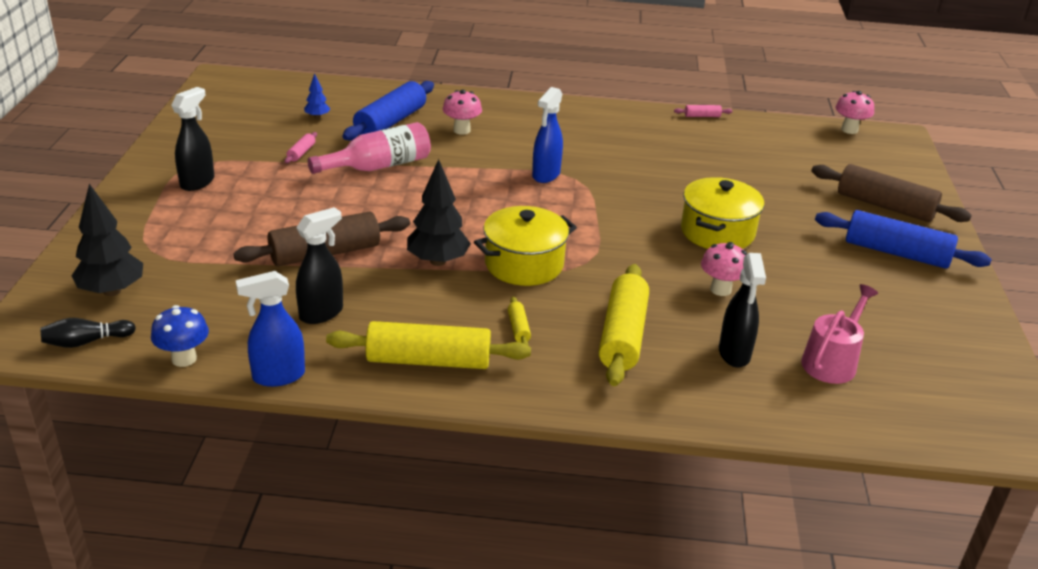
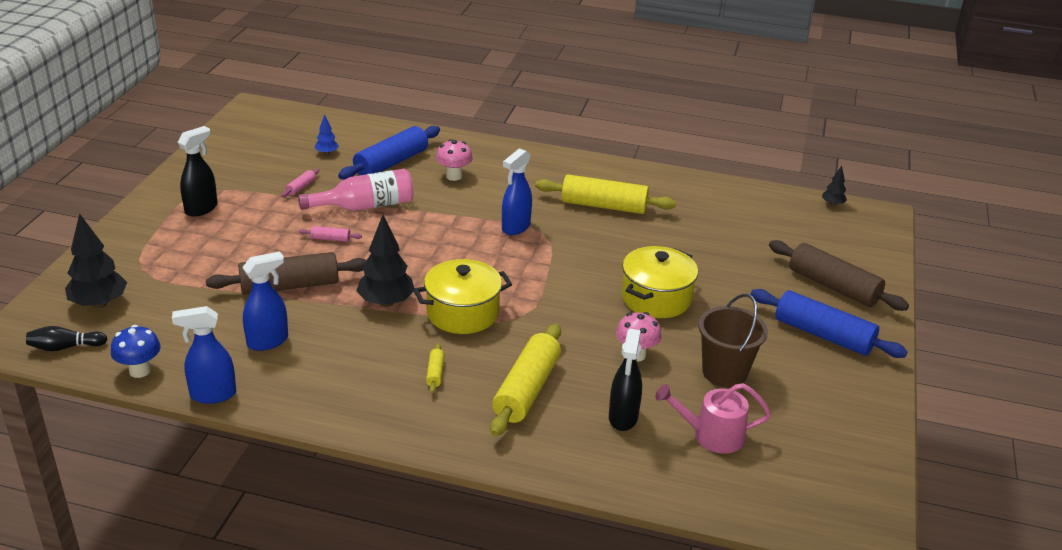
camera: 10 degrees right, 0 degrees up
black spray bottle [296,207,343,324] -> blue spray bottle [242,251,288,351]
yellow rolling pin [326,321,531,369] -> yellow rolling pin moved to [535,174,676,214]
pink rolling pin [674,105,733,117] -> pink rolling pin moved to [299,226,362,242]
pink watering can [801,284,878,384] -> pink watering can turned 135 degrees counterclockwise [655,383,771,454]
pink mushroom [835,91,874,134] -> black tree [822,166,847,206]
none -> brown bucket [698,294,768,387]

